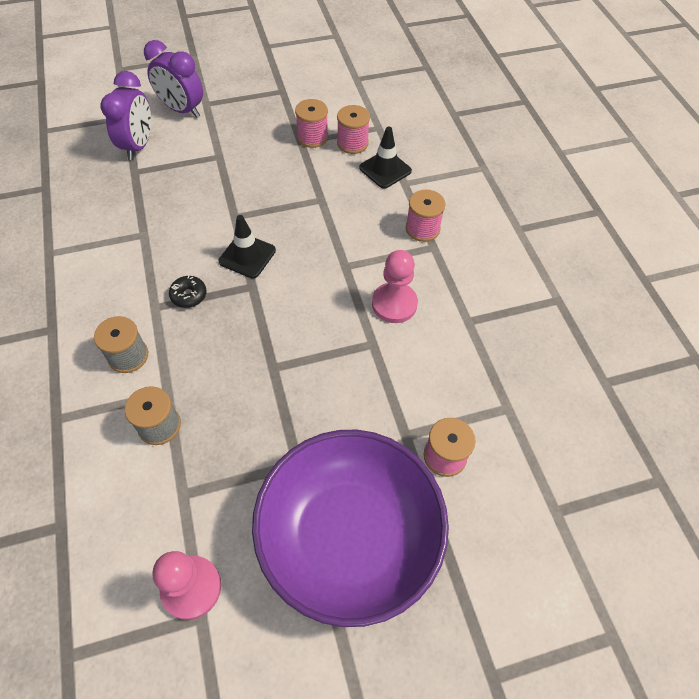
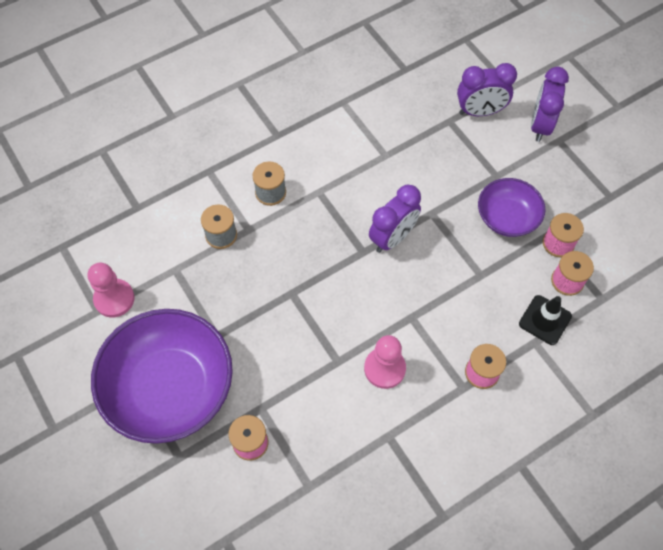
camera: 75 degrees right, 5 degrees up
black donut [169,275,207,308] -> none
black traffic cone [219,215,276,278] -> purple clock [369,185,421,253]
none -> purple bowl [478,178,545,237]

